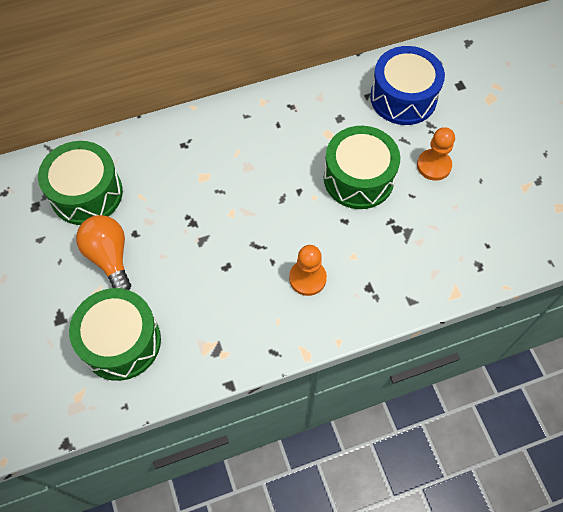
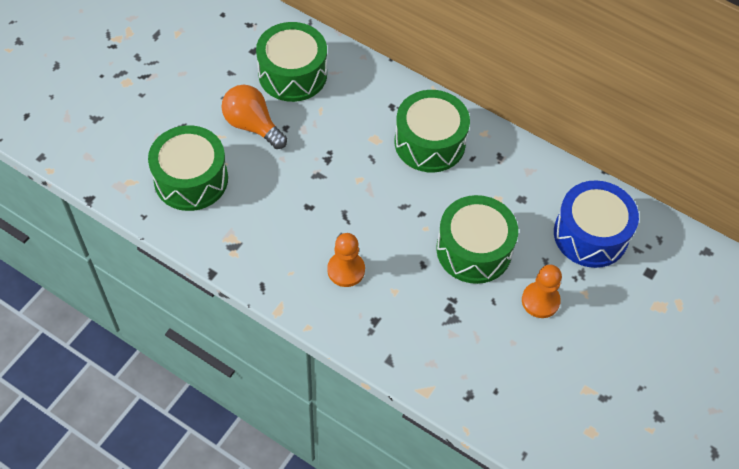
camera: 50 degrees right, 5 degrees down
orange light bulb [76,215,131,290] -> orange light bulb turned 75 degrees counterclockwise [221,85,287,149]
none -> green drum [395,90,470,173]

